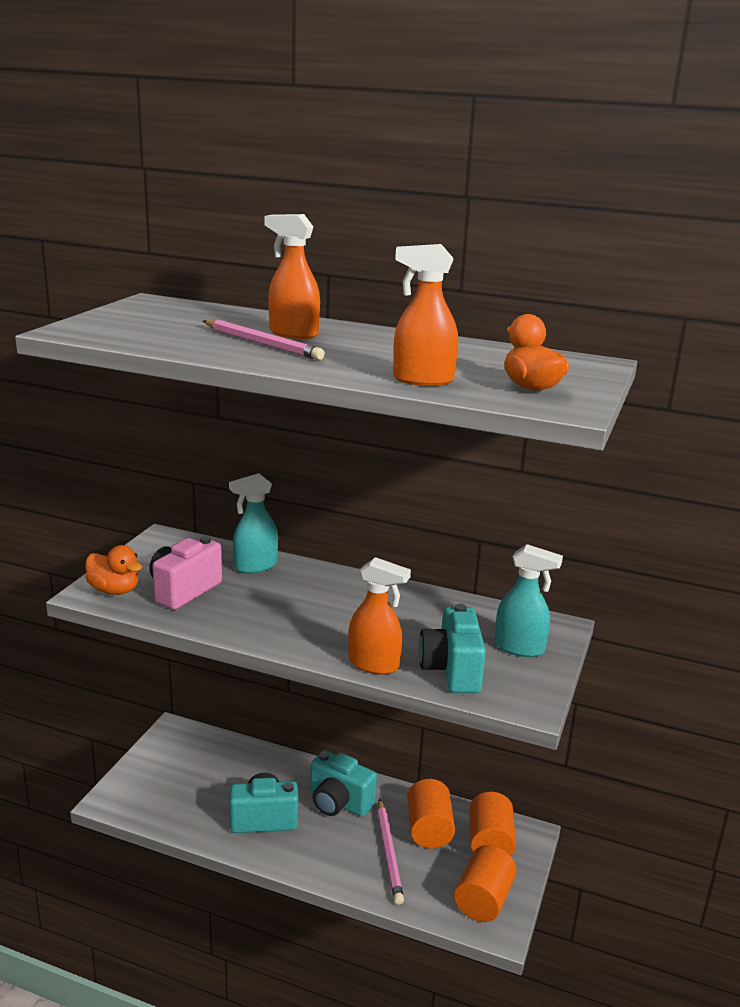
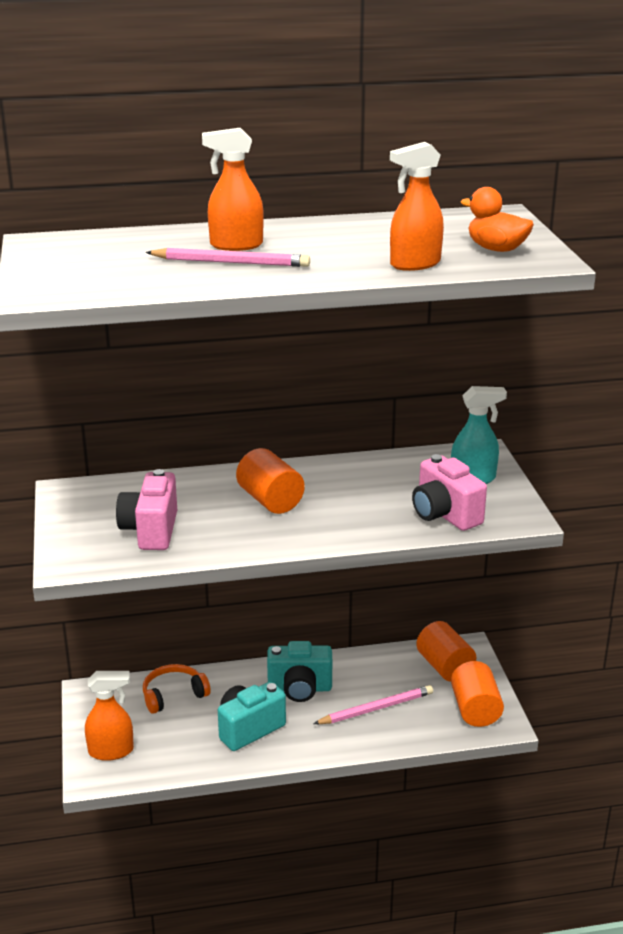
camera: 30 degrees left, 5 degrees up
orange duck [85,545,142,595] -> none
turquoise spray bottle [229,473,278,573] -> none
orange spray bottle [348,557,411,675] -> orange spray bottle moved to [85,671,134,761]
pink pencil [377,799,404,905] -> pink pencil turned 75 degrees counterclockwise [313,685,433,724]
orange cylinder [407,779,455,848] -> orange cylinder moved to [236,448,305,514]
turquoise camera [418,604,486,693] -> pink camera [412,454,487,531]
none -> orange headphones [143,664,211,714]

